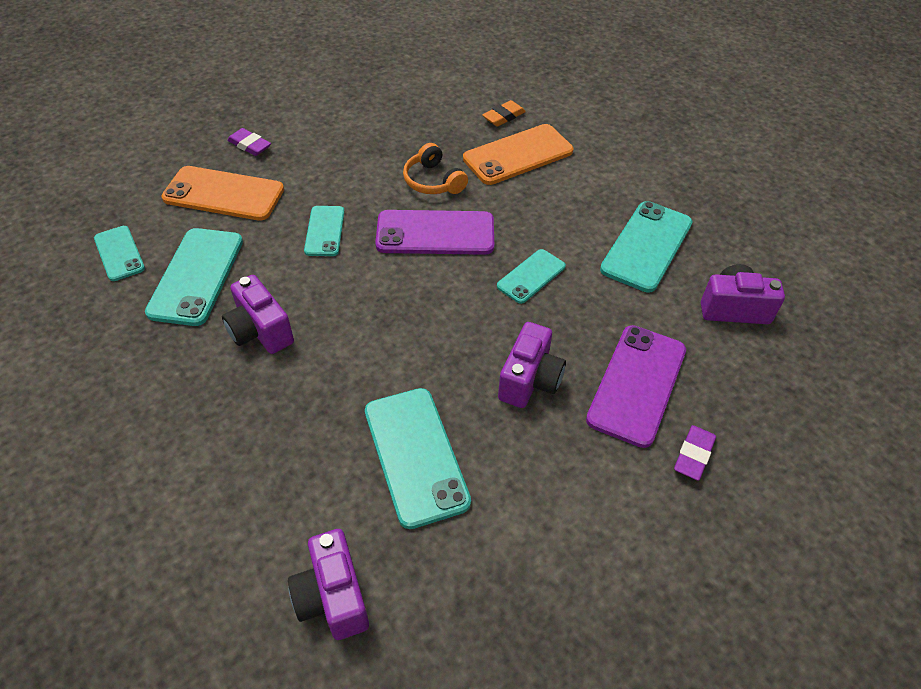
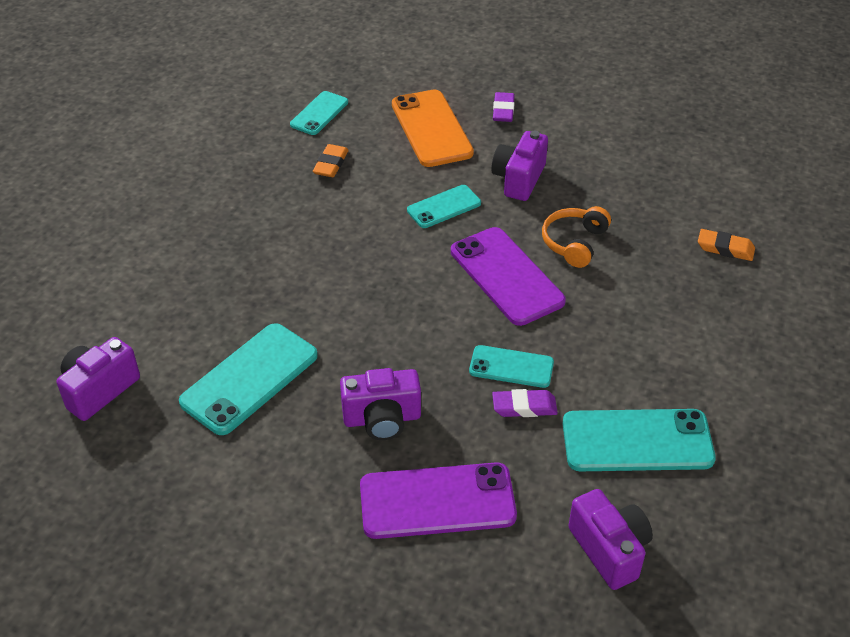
camera: 60 degrees right, 5 degrees down
turquoise phone [145,228,243,326] -> orange eraser [313,144,349,177]
purple camera [222,275,294,354] -> purple camera moved to [491,131,548,201]
orange phone [463,124,573,185] -> none
purple eraser [674,425,716,481] -> purple eraser moved to [492,389,558,417]

